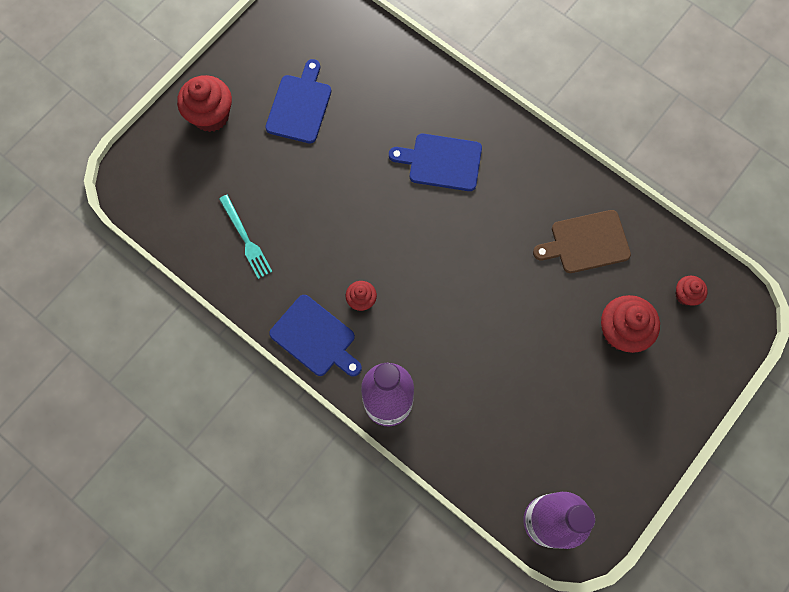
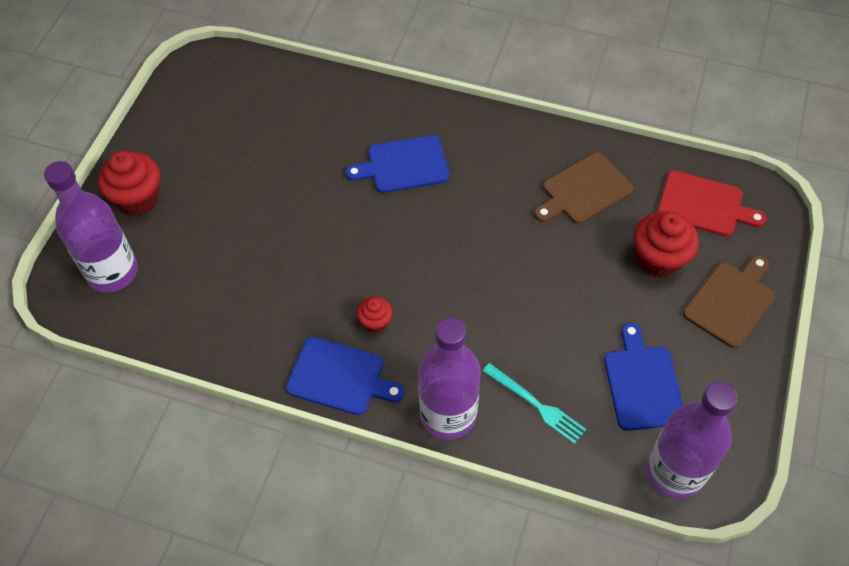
camera: 20 degrees left, 15 degrees down
turquoise fork [219,195,273,279] -> turquoise fork moved to [483,363,586,444]
blue cutting board [265,59,331,144] -> blue cutting board moved to [604,323,683,431]
red cupcake [675,276,708,306] -> red cutting board [657,171,767,237]
none -> purple bottle [44,161,138,292]
none -> brown cutting board [683,255,775,348]

